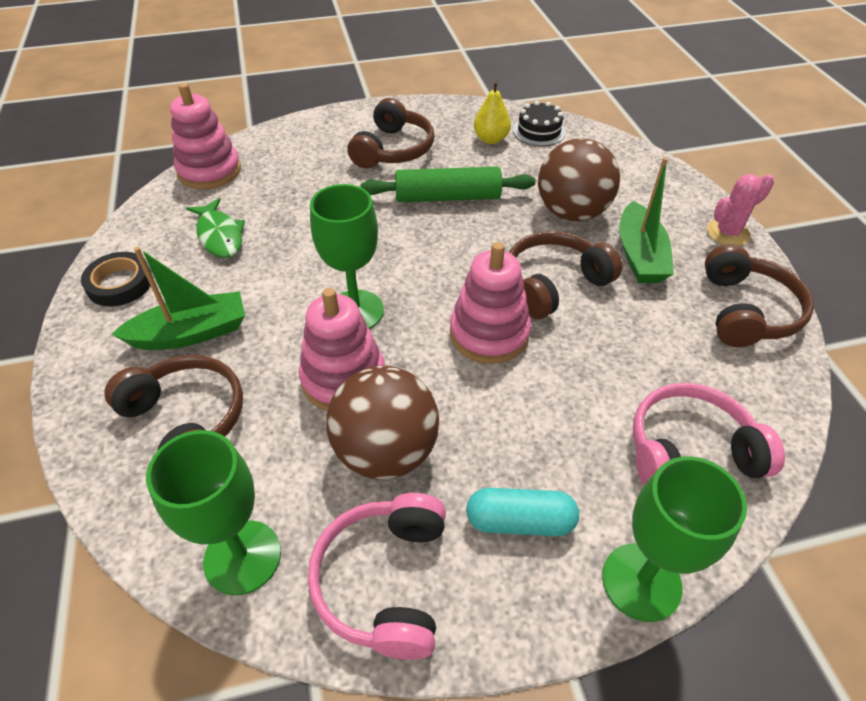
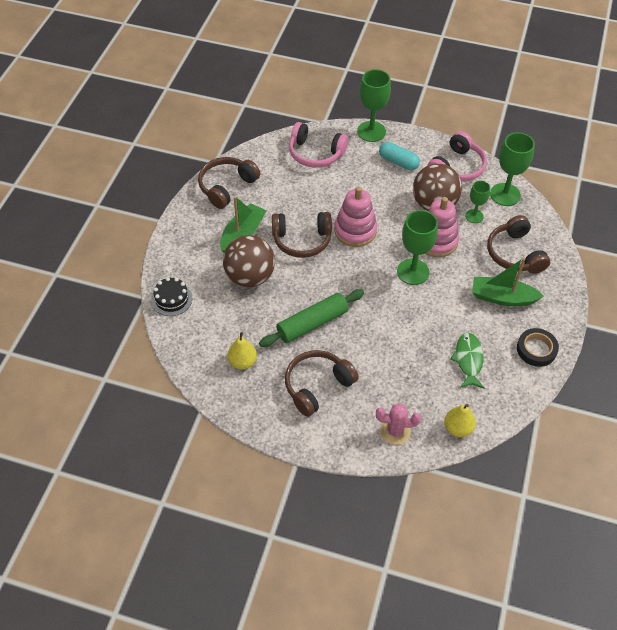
camera: 150 degrees left, 5 degrees up
pink stacking toy [170,83,241,189] -> yellow pear [444,404,476,437]
green rolling pin [361,167,535,202] -> green rolling pin turned 60 degrees counterclockwise [259,289,364,347]
black cake [513,101,566,146] -> black cake moved to [151,277,192,316]
pink cactus [707,174,774,246] -> pink cactus moved to [376,403,421,445]
none -> green goblet [465,181,490,223]

